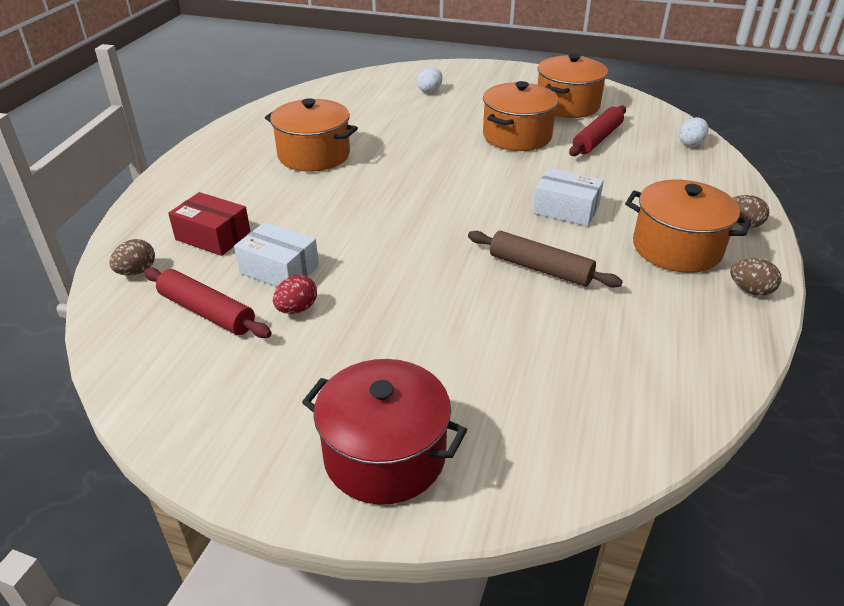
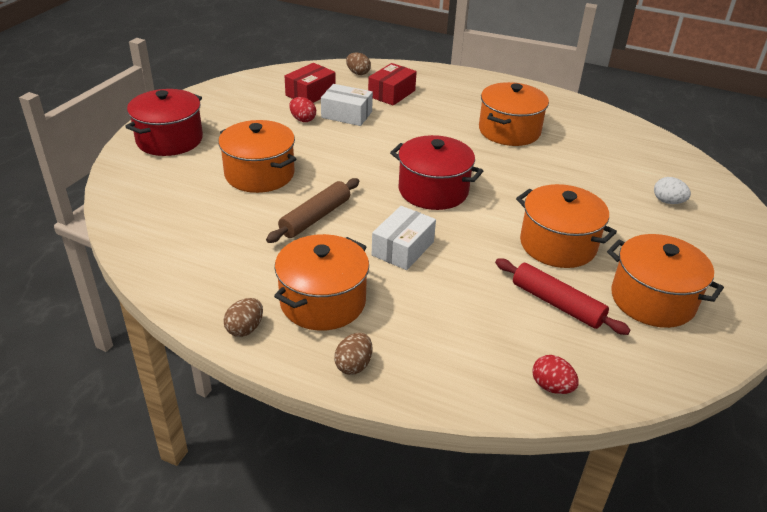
camera: 95 degrees right, 0 degrees up
red rolling pin [144,268,272,338] -> red box [285,63,336,103]
white box [234,222,319,287] -> white box turned 75 degrees clockwise [321,84,373,126]
white egg [679,117,709,146] -> red egg [532,355,579,394]
none -> orange pot [218,120,296,193]
none -> red pot [390,135,483,210]

